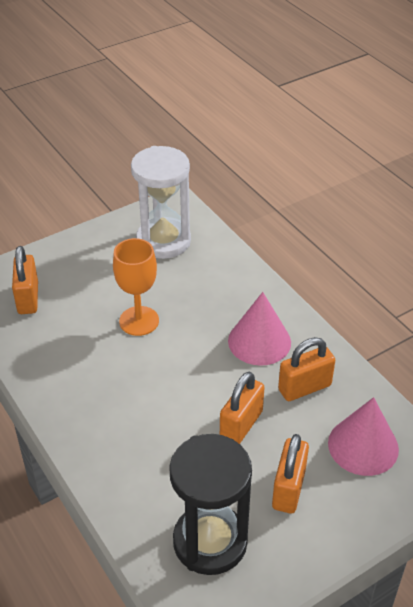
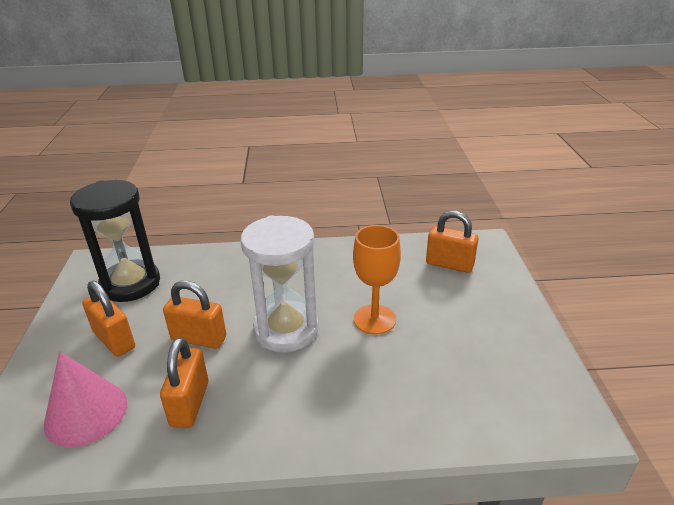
camera: 120 degrees right, 10 degrees down
white hourglass [131,146,191,259] -> white hourglass moved to [241,215,319,352]
orange padlock [220,372,265,444] -> orange padlock turned 45 degrees counterclockwise [163,281,226,349]
pink cone [228,292,291,366] -> none

